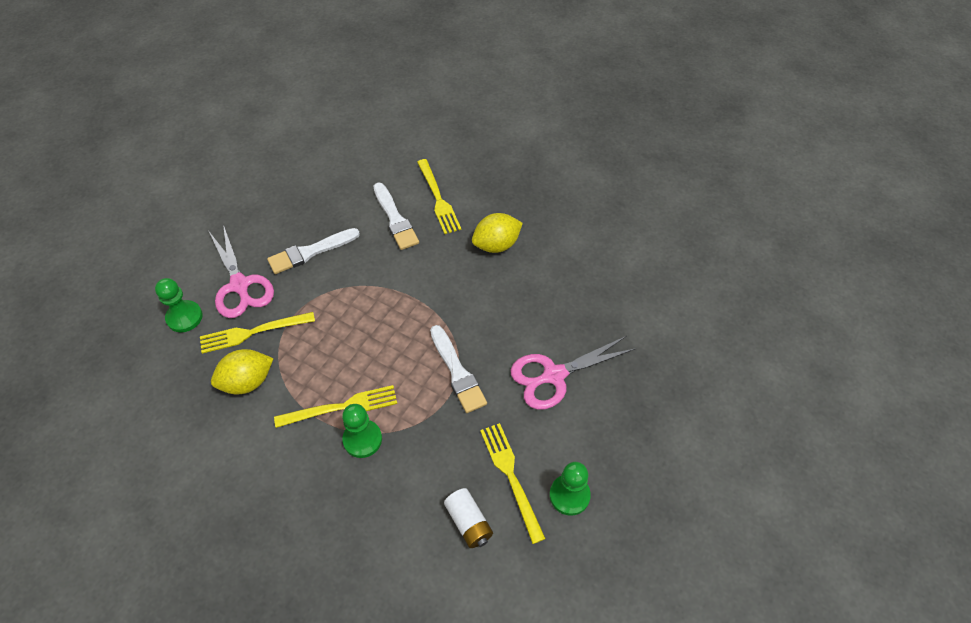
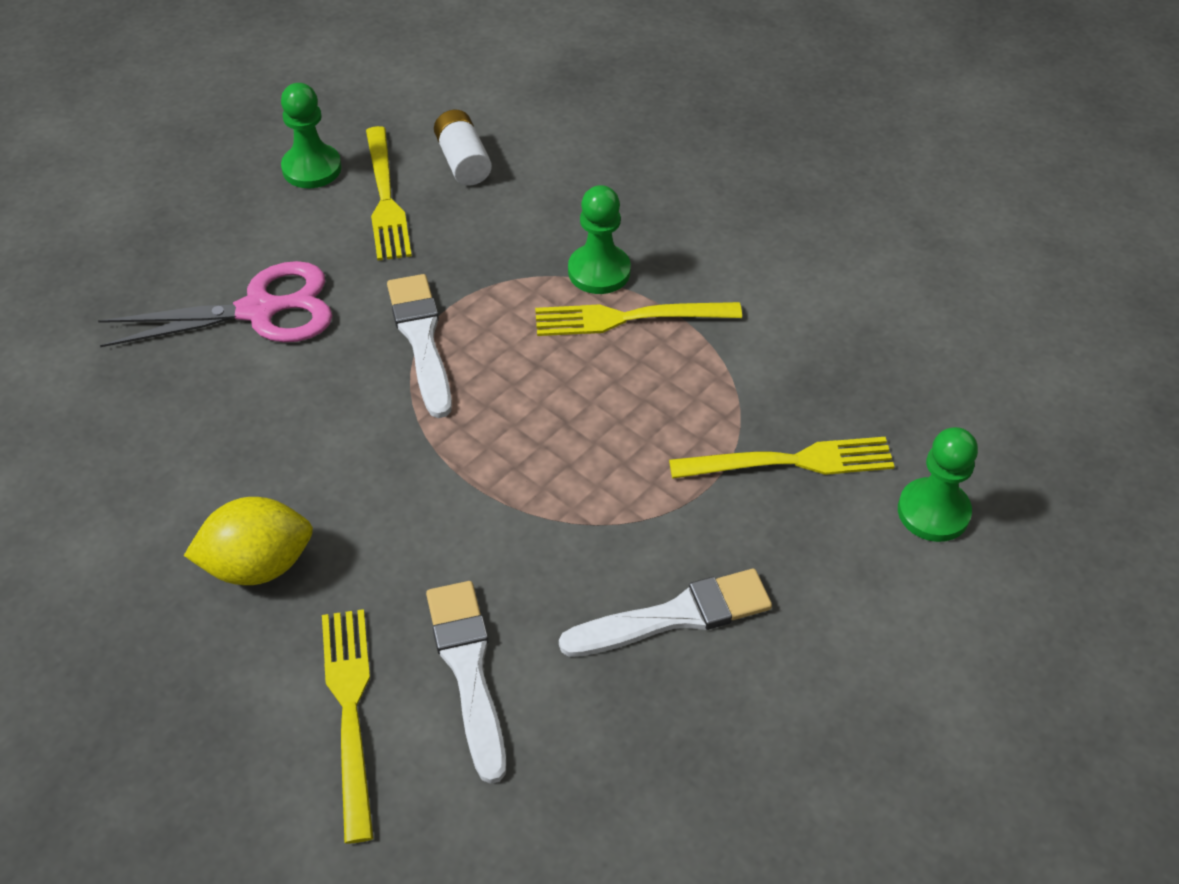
camera: 170 degrees left, 5 degrees down
pink scissors [209,224,274,318] -> none
yellow lemon [211,349,274,394] -> none

